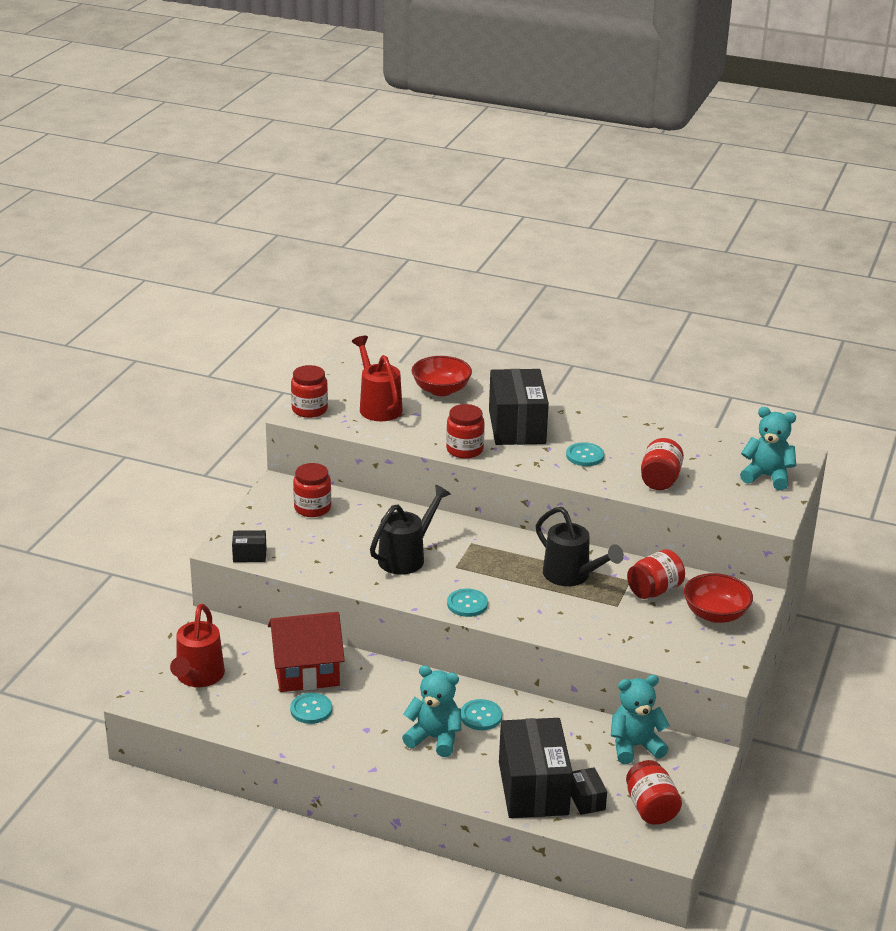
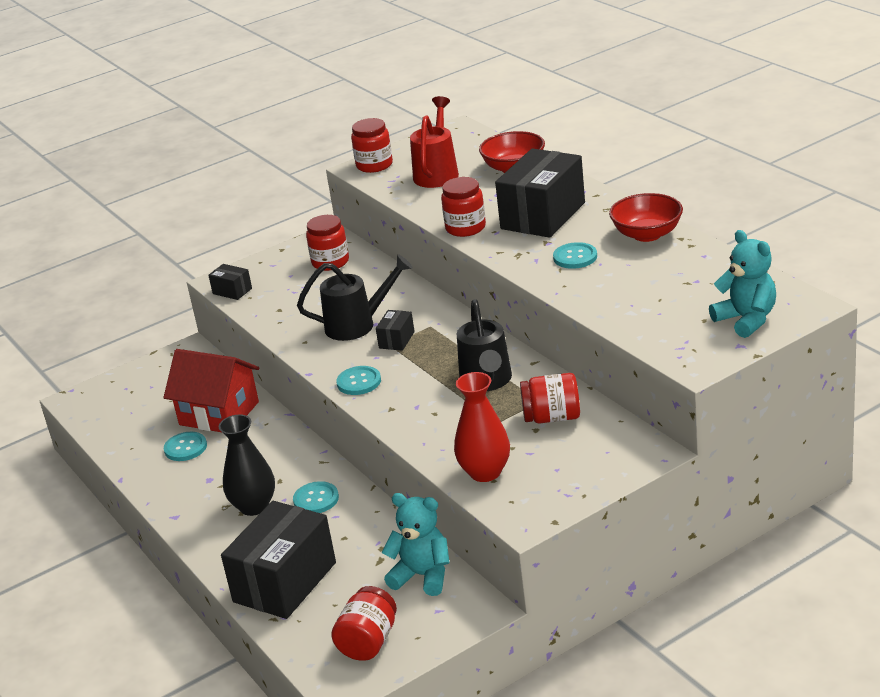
camera: 40 degrees right, 0 degrees up
red watering can [170,604,225,687] -> none
turquoise teddy bear [402,665,462,757] -> black vase [219,414,275,516]
black box [571,767,607,815] -> black box moved to [376,310,415,351]
red jar [641,438,684,490] -> none
red bowl [684,573,753,623] -> red bowl moved to [609,193,683,242]
none -> red vase [454,372,510,482]

